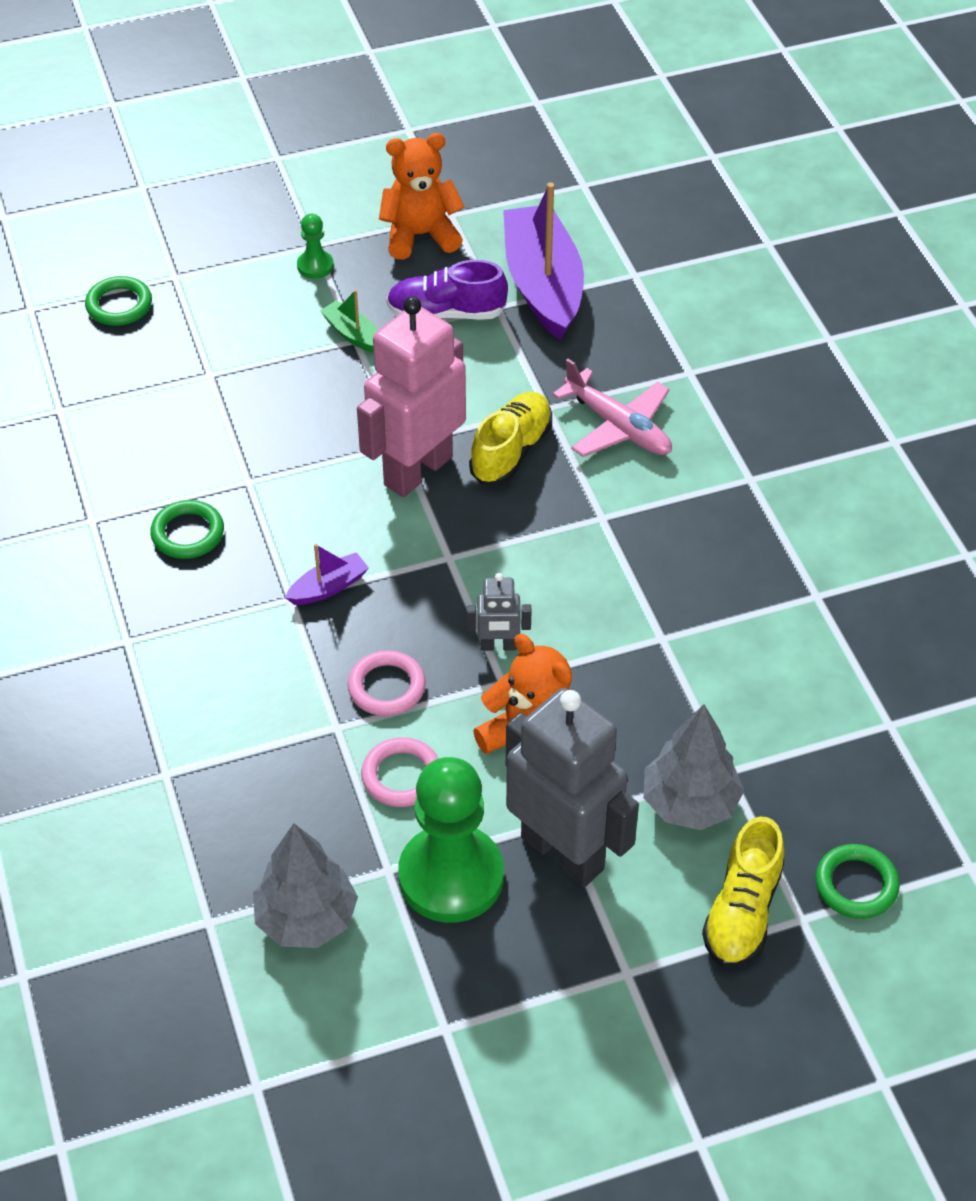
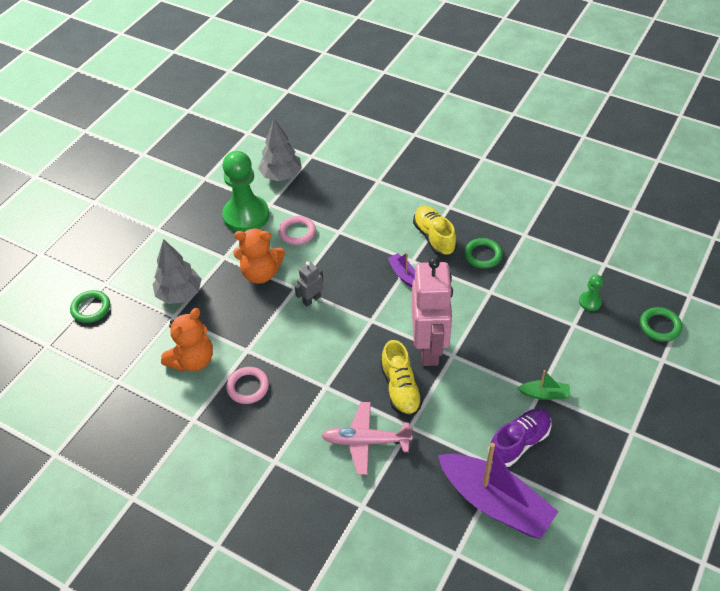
camera: 140 degrees right, 0 degrees up
purple boat [285,544,369,605] -> purple boat turned 135 degrees clockwise [388,253,415,287]
green pawn [297,214,334,279] -> green pawn moved to [579,274,603,311]
pink ring [348,650,426,716] -> pink ring moved to [226,367,269,404]
orange teddy bear [379,133,465,259] -> orange teddy bear moved to [161,308,213,372]
grey robot [506,688,639,888] -> none
yellow shoe [702,817,784,967] -> yellow shoe moved to [413,206,457,256]

